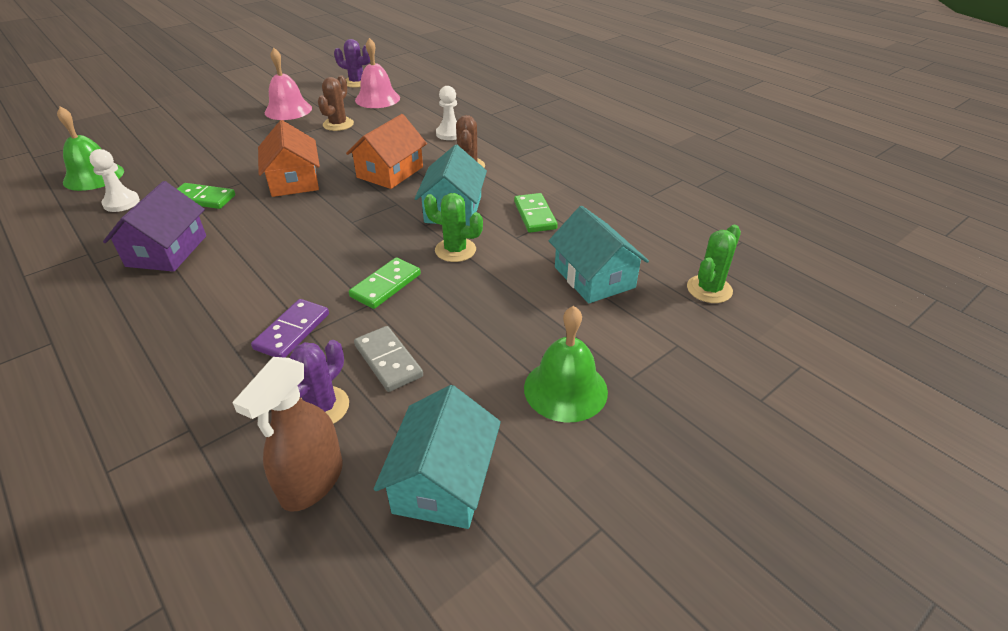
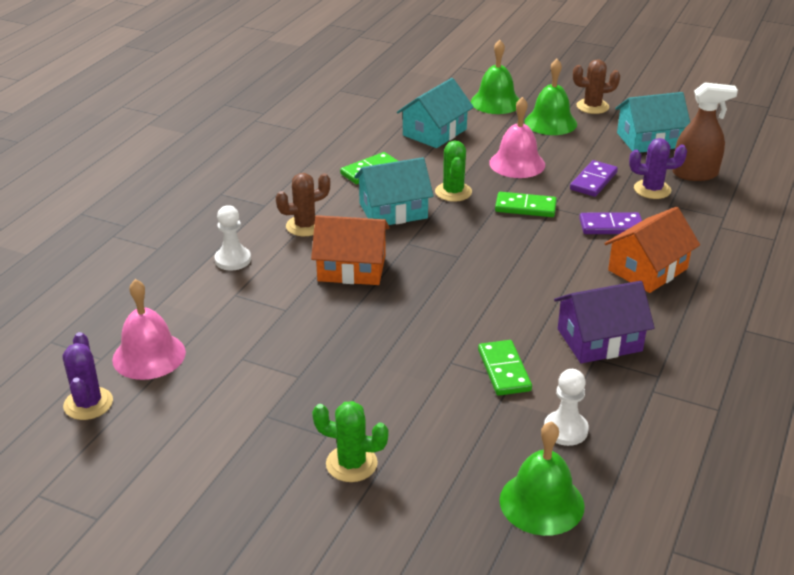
camera: 115 degrees left, 5 degrees down
orange house [258,120,320,197] -> orange house moved to [604,207,700,293]
pink bell [265,48,312,120] -> pink bell moved to [489,97,545,178]
brown cactus [318,75,354,131] -> brown cactus moved to [573,59,620,114]
grey domino [354,326,423,392] -> purple domino [570,160,618,197]
green cactus [687,225,741,303] -> green cactus moved to [312,401,388,482]
none -> green bell [471,40,519,114]

